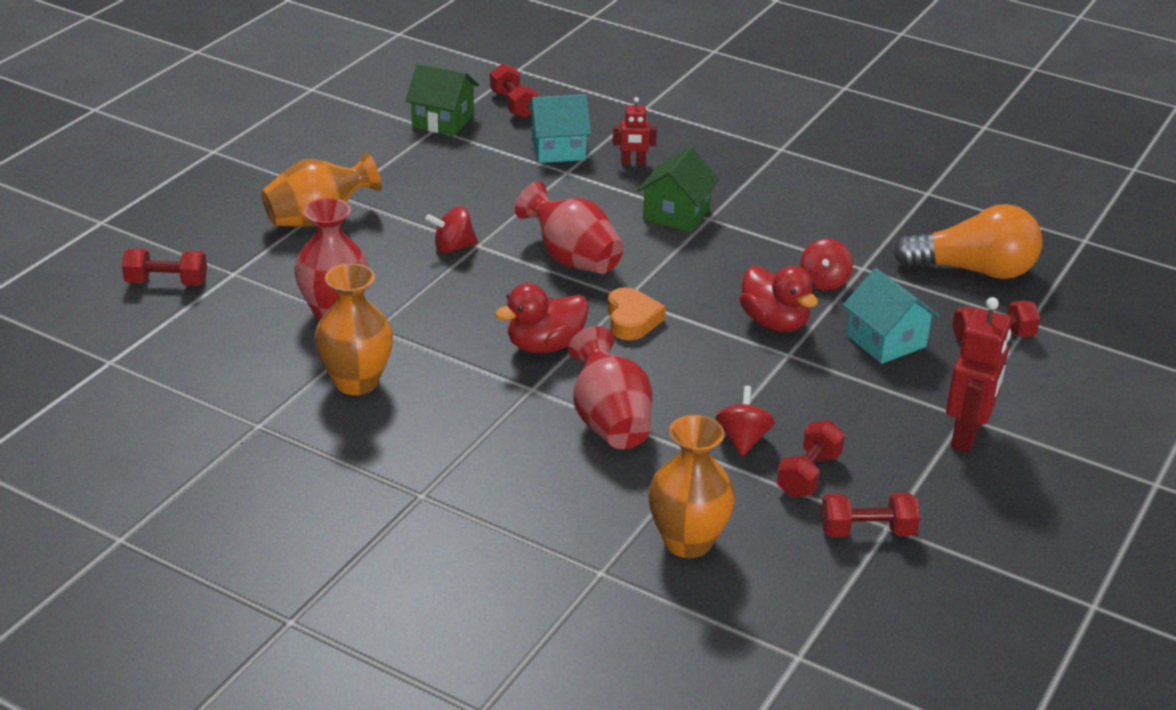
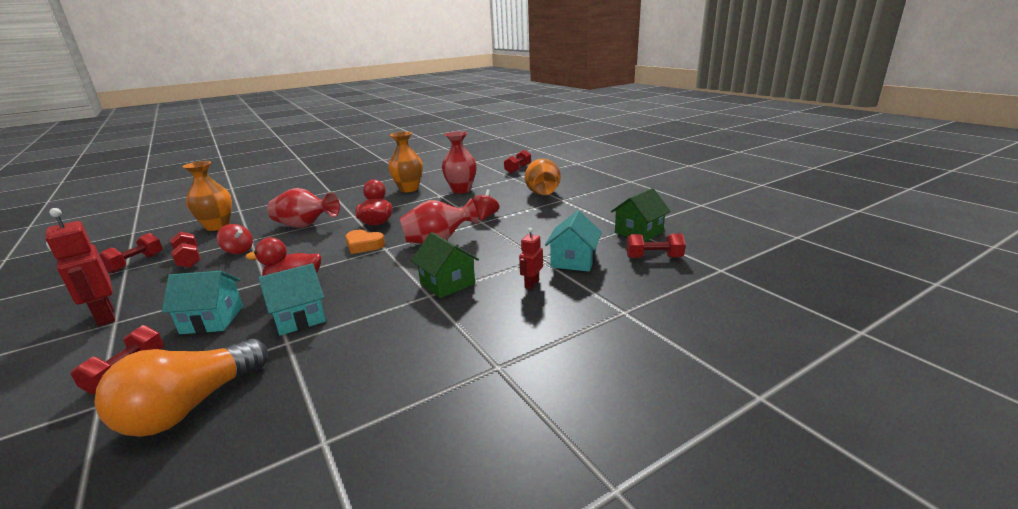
camera: 120 degrees right, 10 degrees down
red spinning top [800,238,853,291] -> turquoise house [258,263,326,336]

